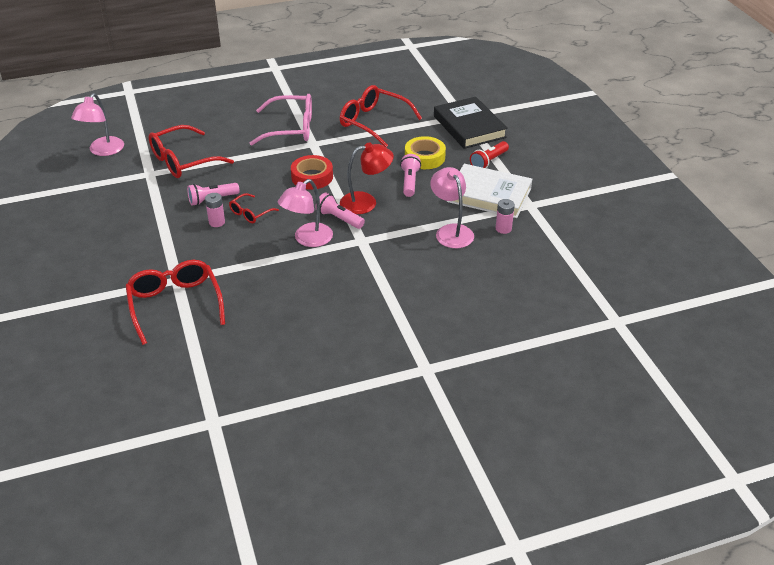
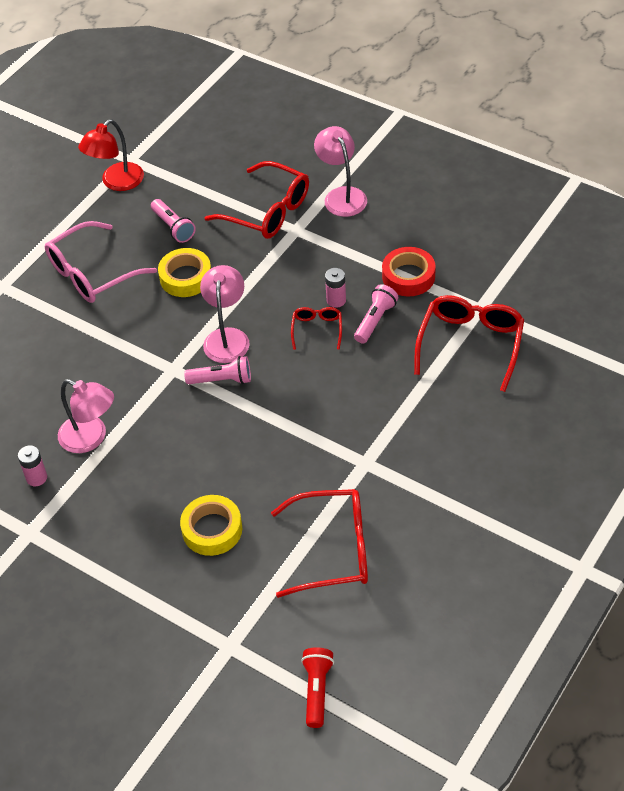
camera: 145 degrees right, 10 degrees up
pink lamp [71,93,124,156] -> pink lamp moved to [314,126,367,217]
pink glasses [249,94,312,146] -> pink glasses moved to [45,221,157,303]
red tape [291,155,333,190] -> red tape moved to [382,247,436,296]
red lamp [340,142,394,214] -> red lamp moved to [78,119,144,191]
pink flashlight [400,154,421,197] -> pink flashlight moved to [151,199,196,243]
black book [434,97,508,149] -> none
white book [447,164,532,218] -> none
red flashlight [470,141,509,168] -> red flashlight moved to [301,647,334,728]
none -> yellow tape [158,248,211,297]

